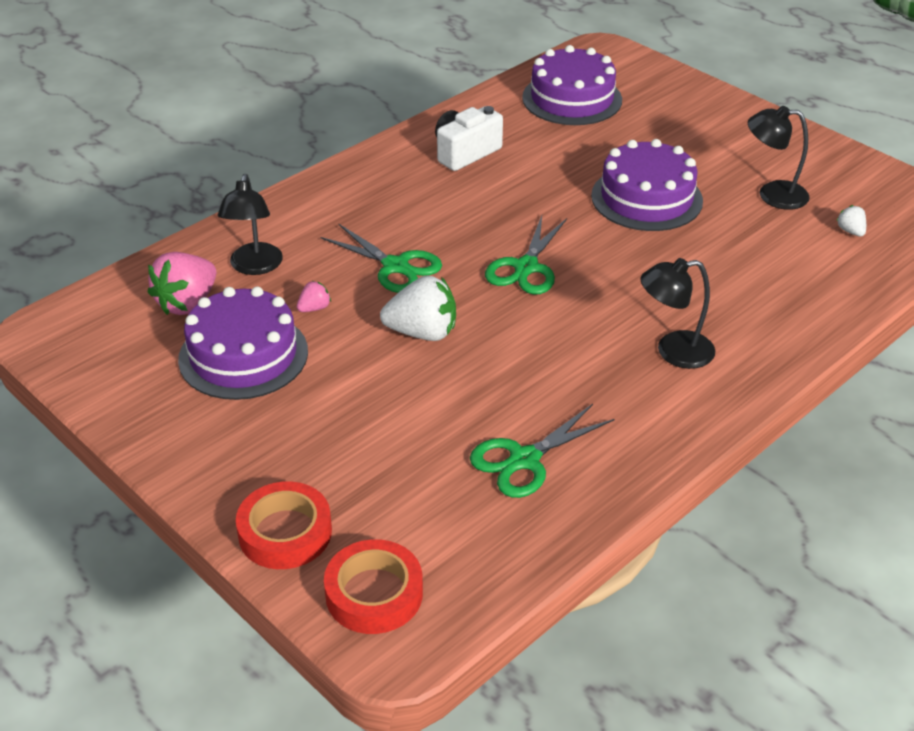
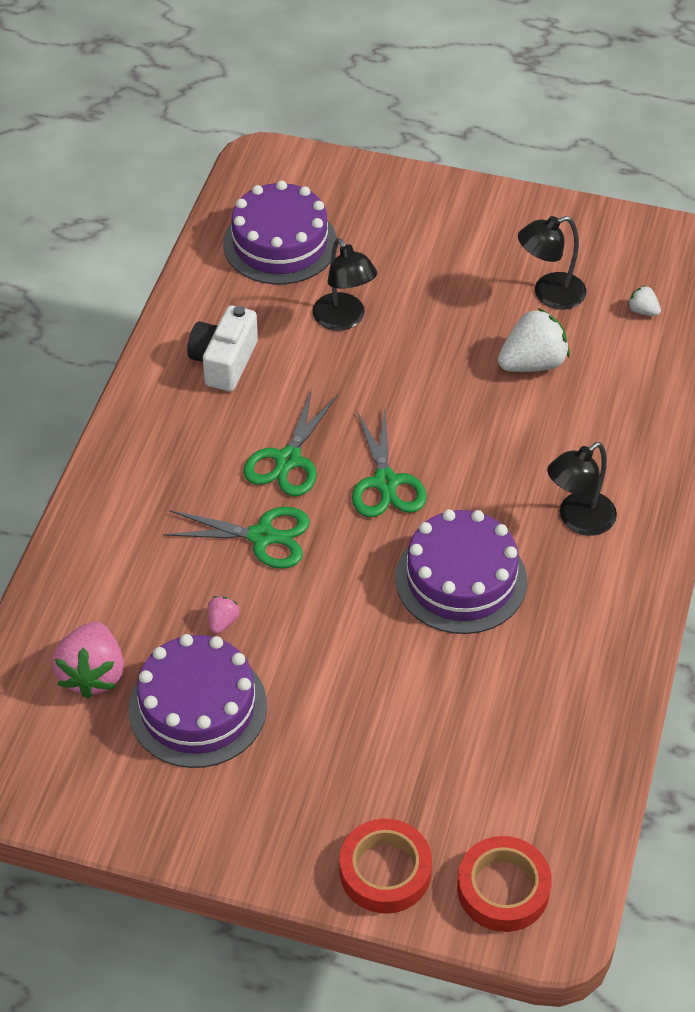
camera: 30 degrees left, 10 degrees up
black lamp [218,174,283,275] -> black lamp moved to [312,238,377,331]
white strawberry [380,275,456,341] -> white strawberry moved to [498,308,570,372]
green scissors [470,404,614,498] -> green scissors moved to [243,389,338,496]
purple cake [591,139,703,231] -> purple cake moved to [396,509,527,634]

